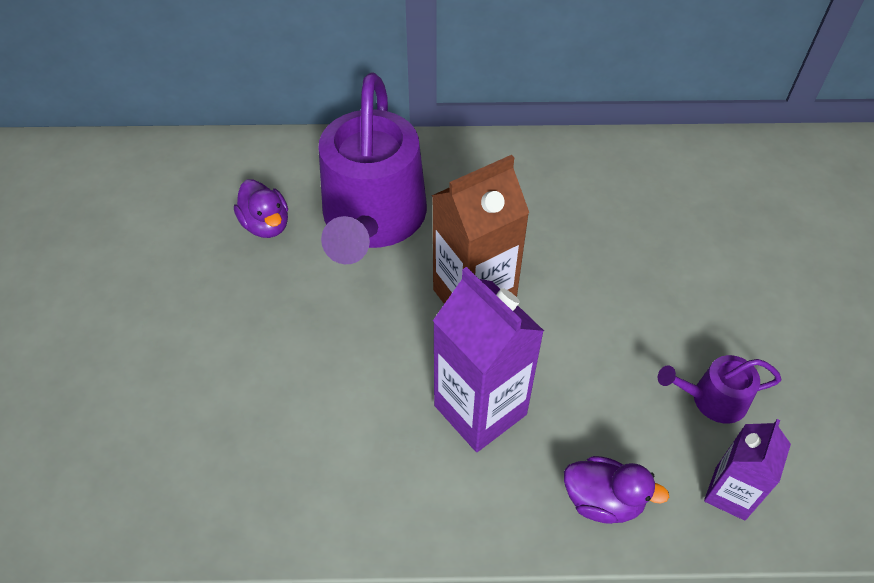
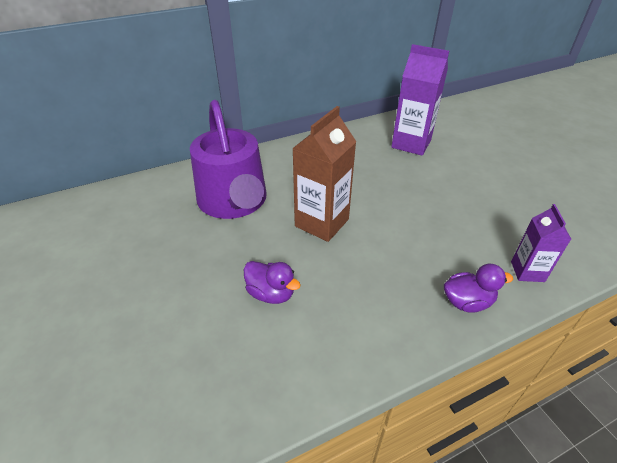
camera: 25 degrees left, 10 degrees down
purple duck [234,179,288,238] -> purple duck moved to [244,261,301,304]
purple carton [433,267,544,452] -> purple carton moved to [391,44,449,156]
purple watering can [658,355,782,424] -> none

